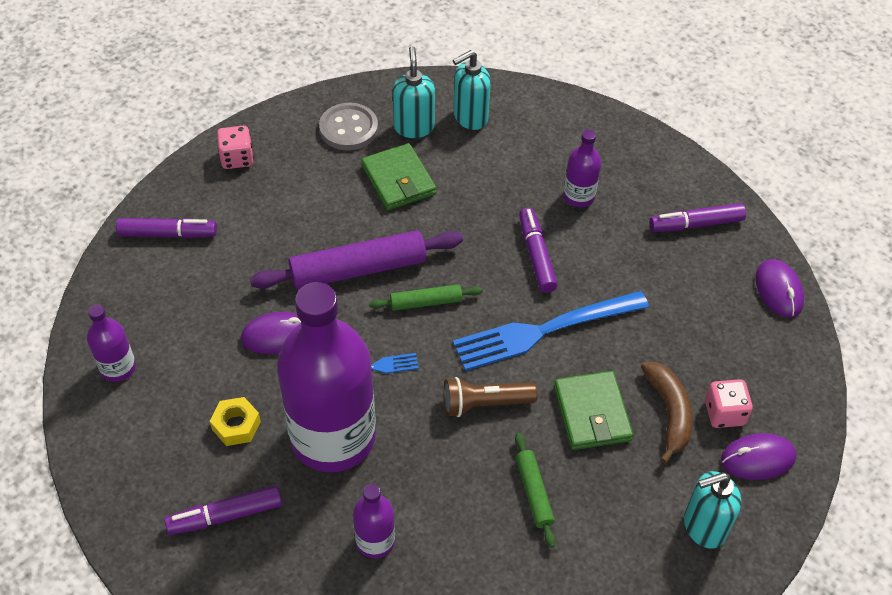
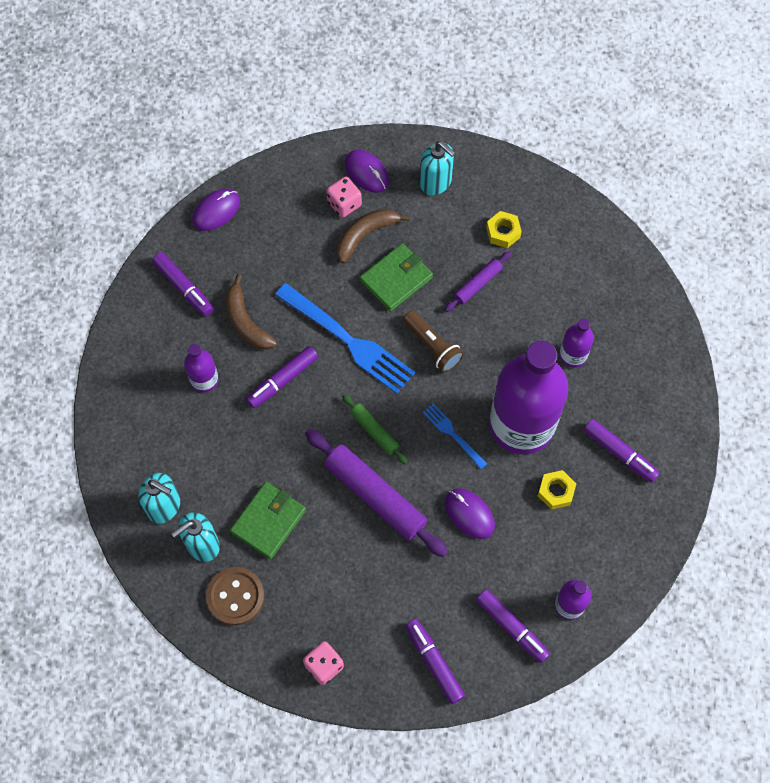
camera: 120 degrees left, 15 degrees up
grey button [319,103,378,151] -> brown button [206,567,264,625]
green rolling pin [515,433,556,548] -> purple rolling pin [445,251,511,312]
none -> brown banana [225,274,277,350]
none -> purple marker [476,589,550,663]
none -> yellow nut [486,211,522,248]

